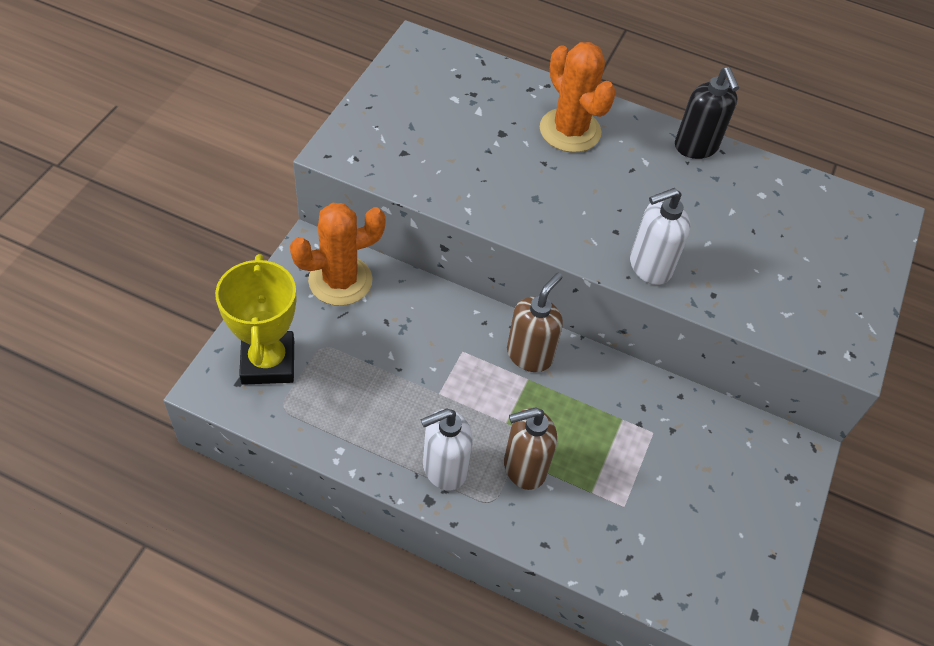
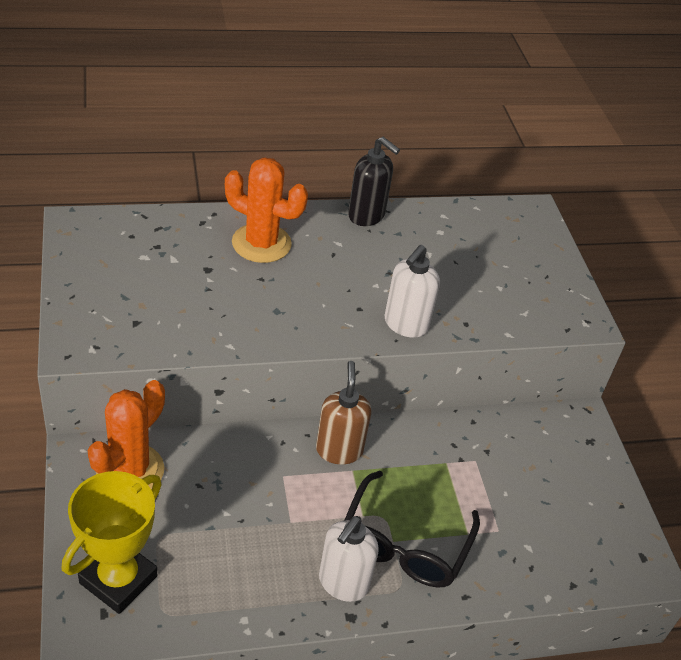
camera: 35 degrees left, 10 degrees down
yellow trophy [215,254,296,385] -> yellow trophy turned 75 degrees clockwise [62,471,162,614]
brown soap dispenser [504,407,557,490] -> black glasses [345,471,480,587]

